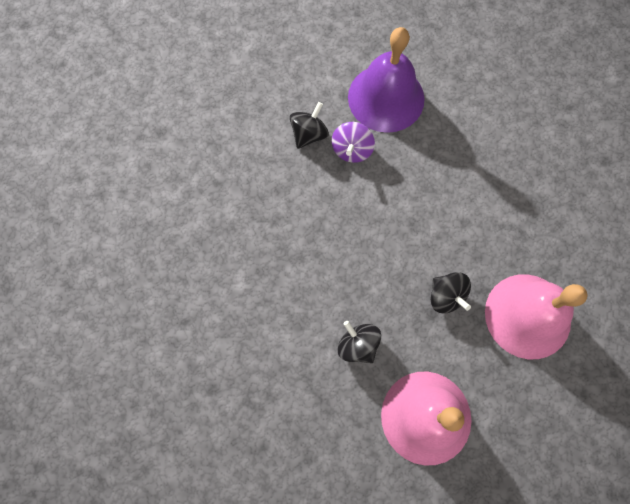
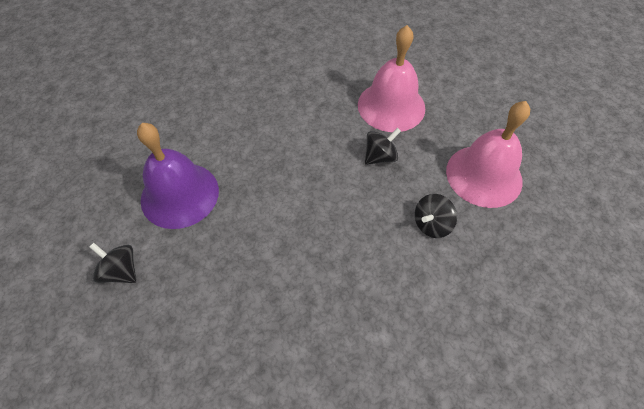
camera: 90 degrees left, 15 degrees down
black spinning top [290,102,329,149] -> black spinning top moved to [89,243,136,283]
purple spinning top [332,122,375,163] -> none

